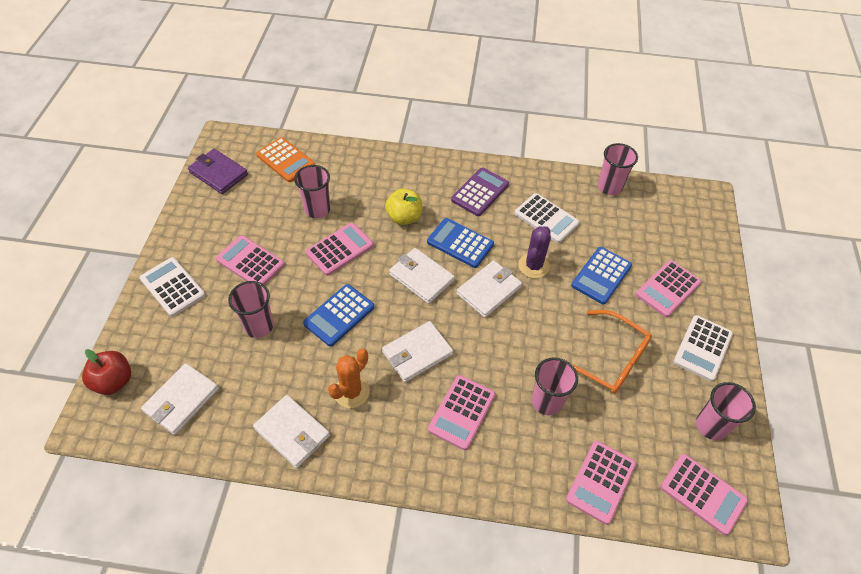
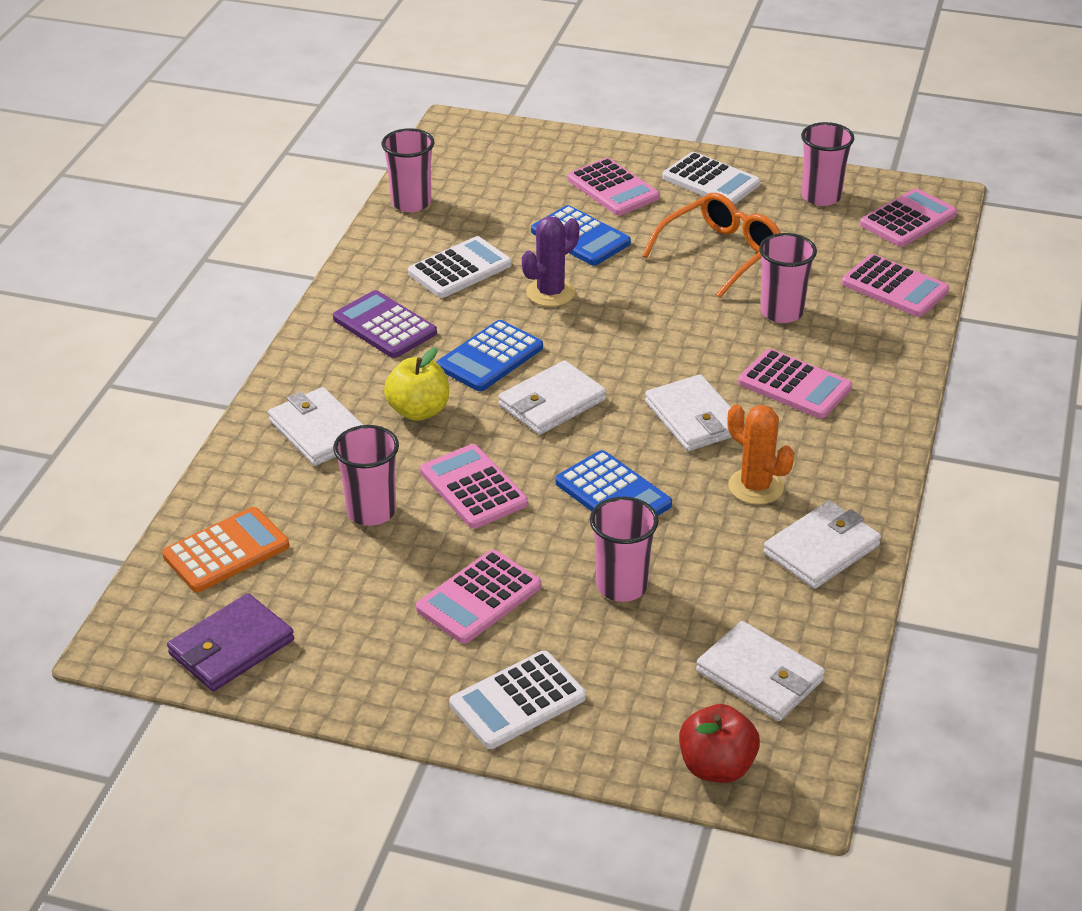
camera: 80 degrees left, 15 degrees down
white wallet [456,260,522,318] -> white wallet moved to [268,387,363,466]
purple cactus [518,226,551,278] -> purple cactus turned 75 degrees counterclockwise [522,216,580,307]

